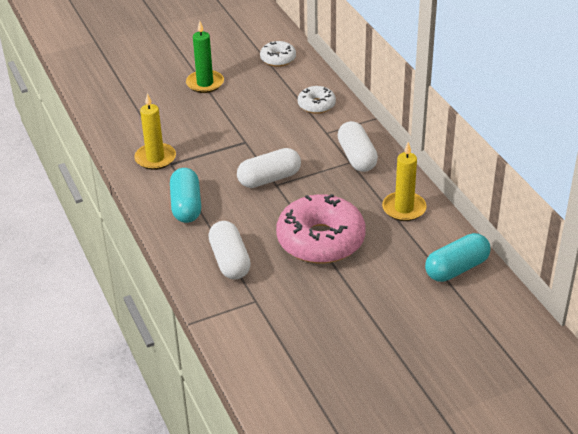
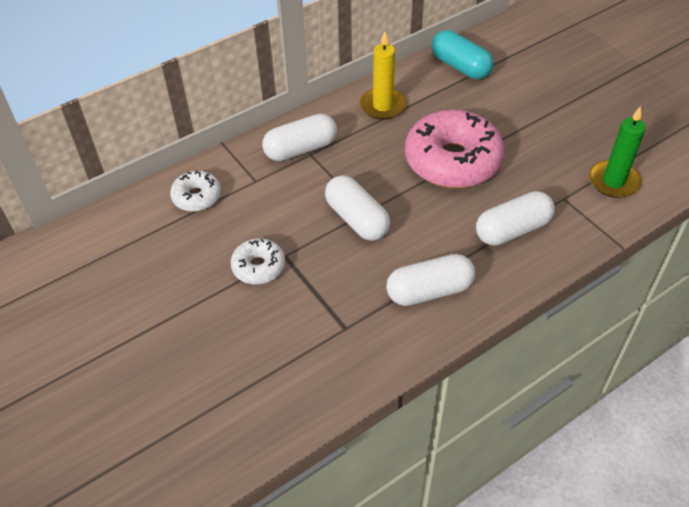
camera: 100 degrees left, 10 degrees up
yellow candle [134,93,176,170] -> none
turquoise capsule [170,168,201,223] -> white capsule [386,254,475,306]
green candle [186,21,224,93] -> green candle moved to [589,106,646,198]
white donut [260,41,296,67] -> white donut moved to [231,238,285,285]

